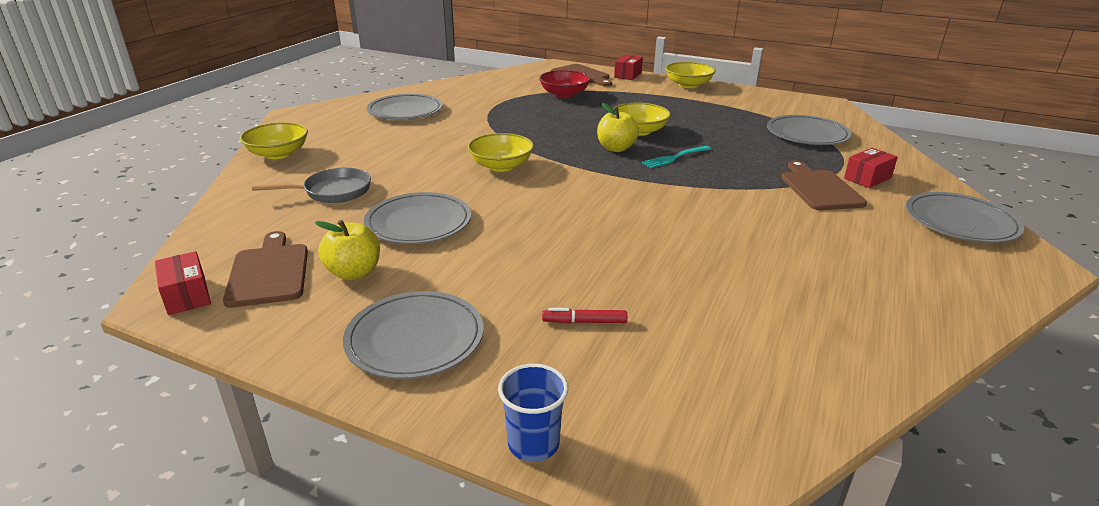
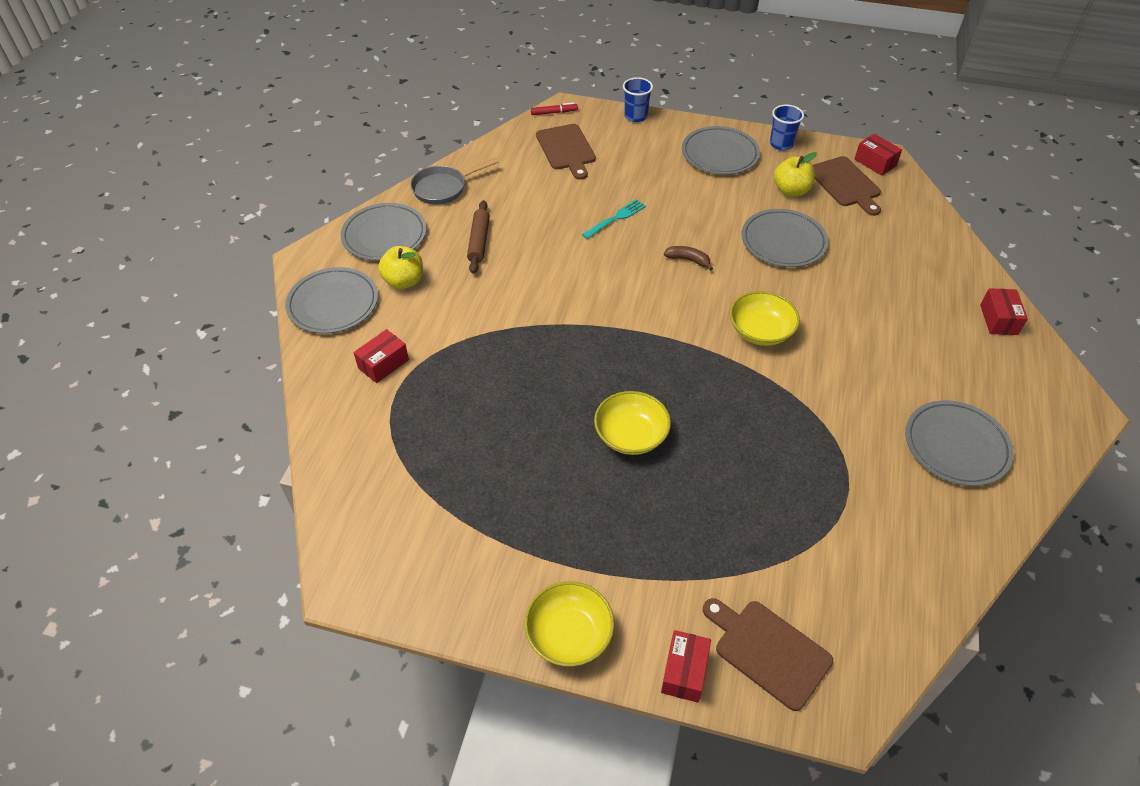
camera: 170 degrees right, 20 degrees up
yellow bowl [240,122,308,159] -> red box [980,288,1028,335]
grey pan [252,168,371,203] -> grey pan moved to [410,158,498,205]
red bowl [539,70,591,98] -> none
red marker [542,308,627,324] -> red marker moved to [531,102,578,115]
yellow apple [597,103,639,152] -> yellow apple moved to [378,246,423,289]
turquoise fork [642,146,711,168] -> turquoise fork moved to [582,199,646,239]
grey plate [767,115,852,145] -> grey plate moved to [340,203,426,261]
brown cutting board [781,161,867,210] -> brown cutting board moved to [536,124,596,180]
none -> brown rolling pin [467,200,490,274]
none -> brown banana [664,246,713,271]
none -> blue cup [770,104,804,151]

